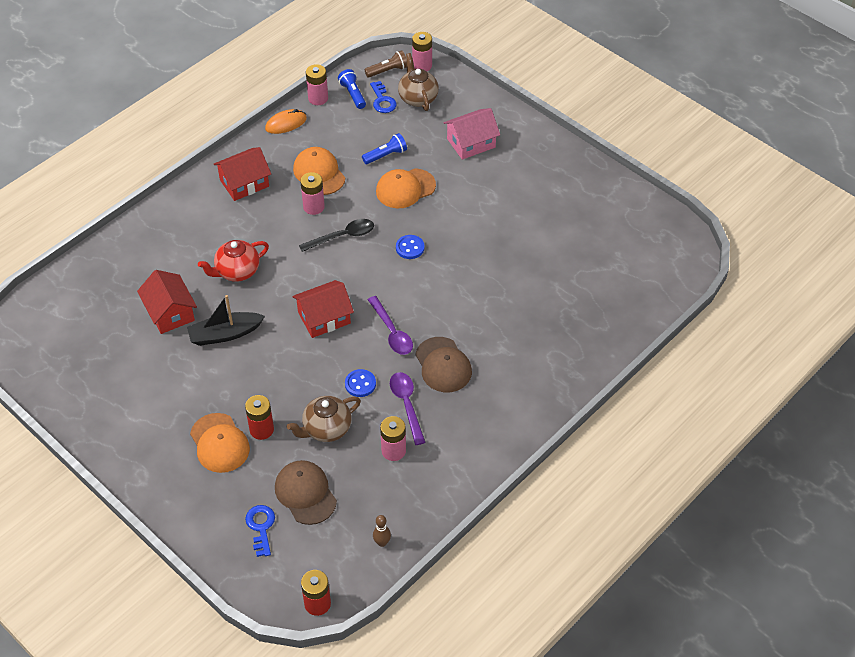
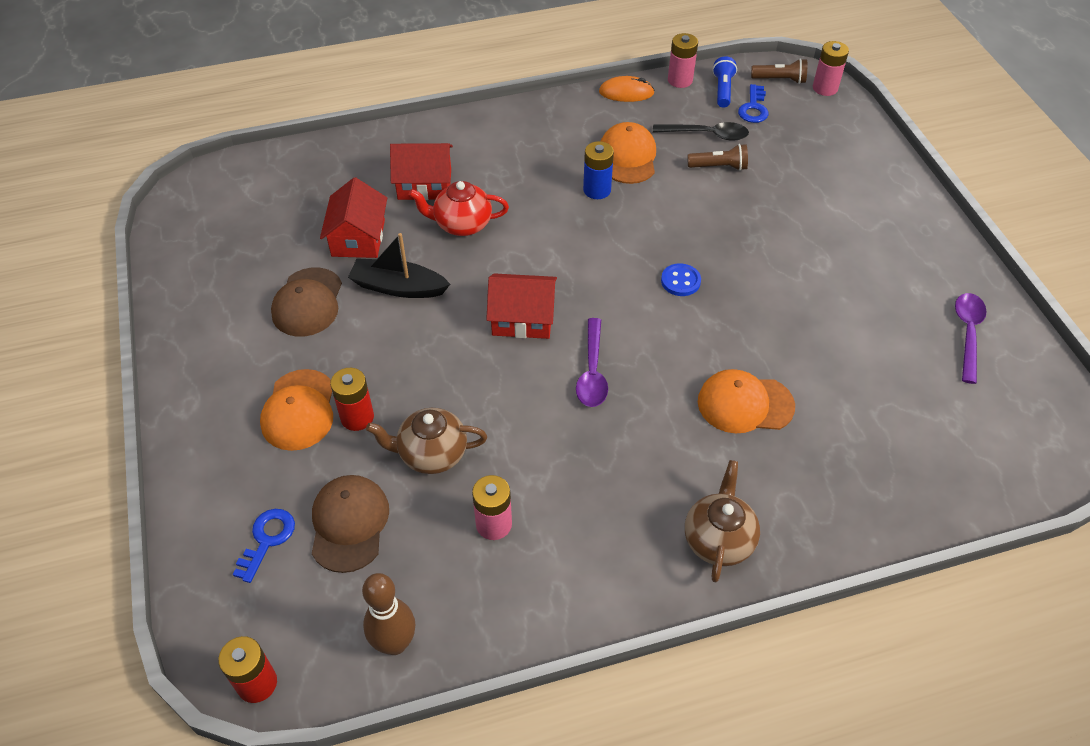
camera: 30 degrees right, 0 degrees up
red house [214,147,271,201] -> red house moved to [390,143,453,200]
black spoon [299,219,374,252] -> black spoon moved to [653,122,749,141]
pink battery [300,172,325,215] -> blue battery [583,141,614,199]
blue button [345,369,376,397] -> none
blue flashlight [362,133,407,164] -> brown flashlight [687,144,748,171]
brown bowling pin [373,515,391,547] -> brown bowling pin [362,573,416,655], size x1.82
orange cap [376,168,436,209] -> orange cap moved to [698,369,795,433]
purple spoon [390,372,426,445] -> purple spoon moved to [955,293,987,384]
brown teapot [398,53,439,111] -> brown teapot moved to [685,460,760,582]
brown cap [415,337,472,392] -> brown cap moved to [271,267,342,336]
pink house [444,108,500,160] -> none

